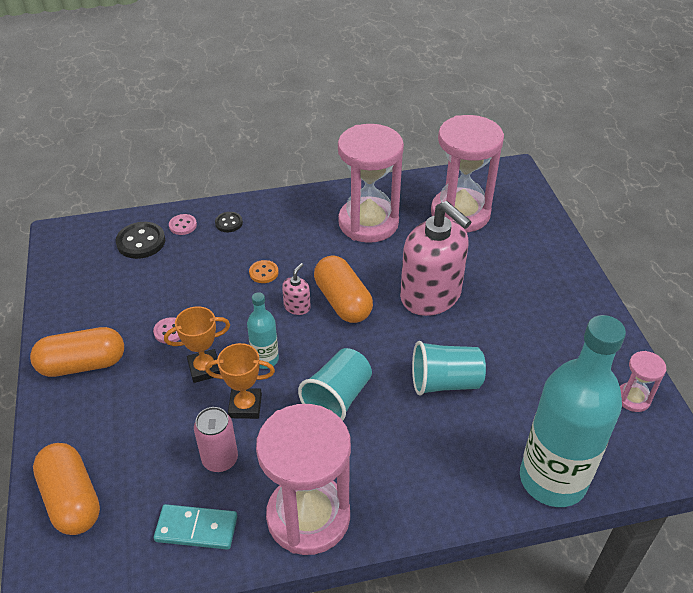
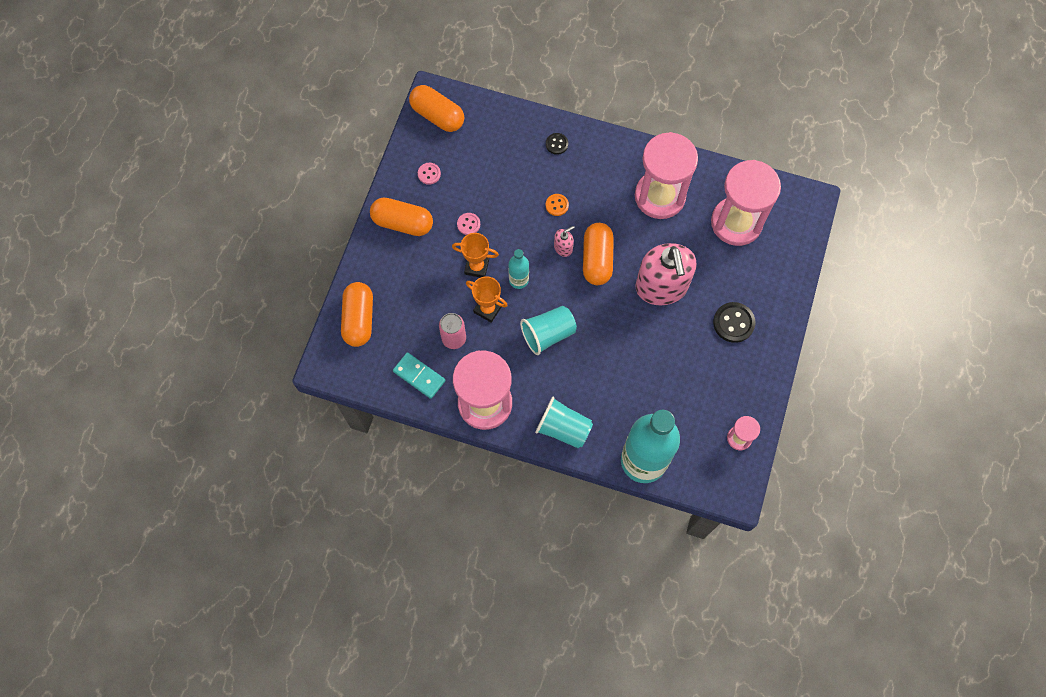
camera: 30 degrees right, 25 degrees up
black button [116,222,165,259] -> black button moved to [713,302,755,343]
pink button [169,214,197,235] -> pink button moved to [418,163,441,185]
turquoise cup [412,341,486,395] -> turquoise cup moved to [535,397,593,449]
none -> orange capsule [409,85,464,132]

